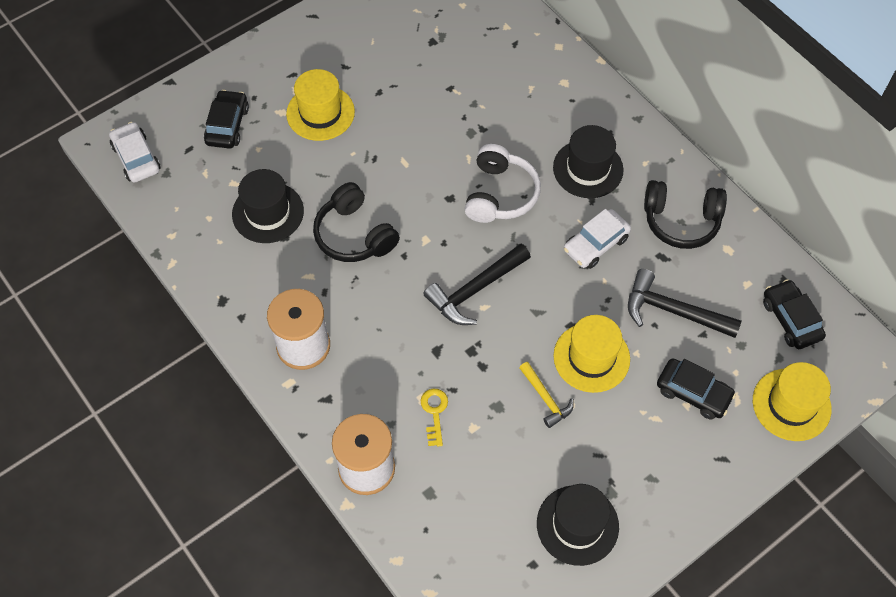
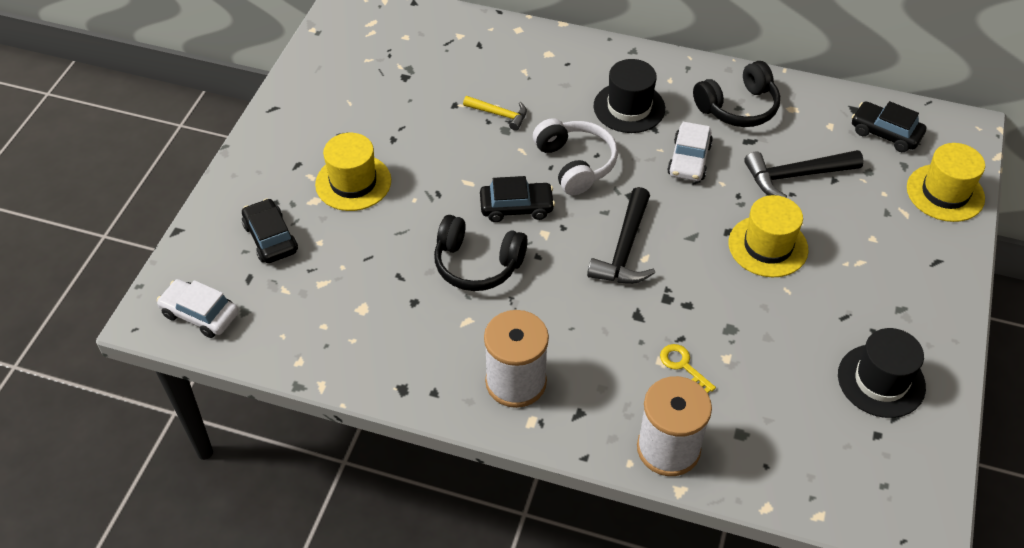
camera: 35 degrees left, 10 degrees down
black hat [232,169,304,243] -> none
yellow hammer [519,362,574,428] -> yellow hammer moved to [463,96,527,131]
black car [657,358,736,420] -> black car moved to [480,176,555,222]

